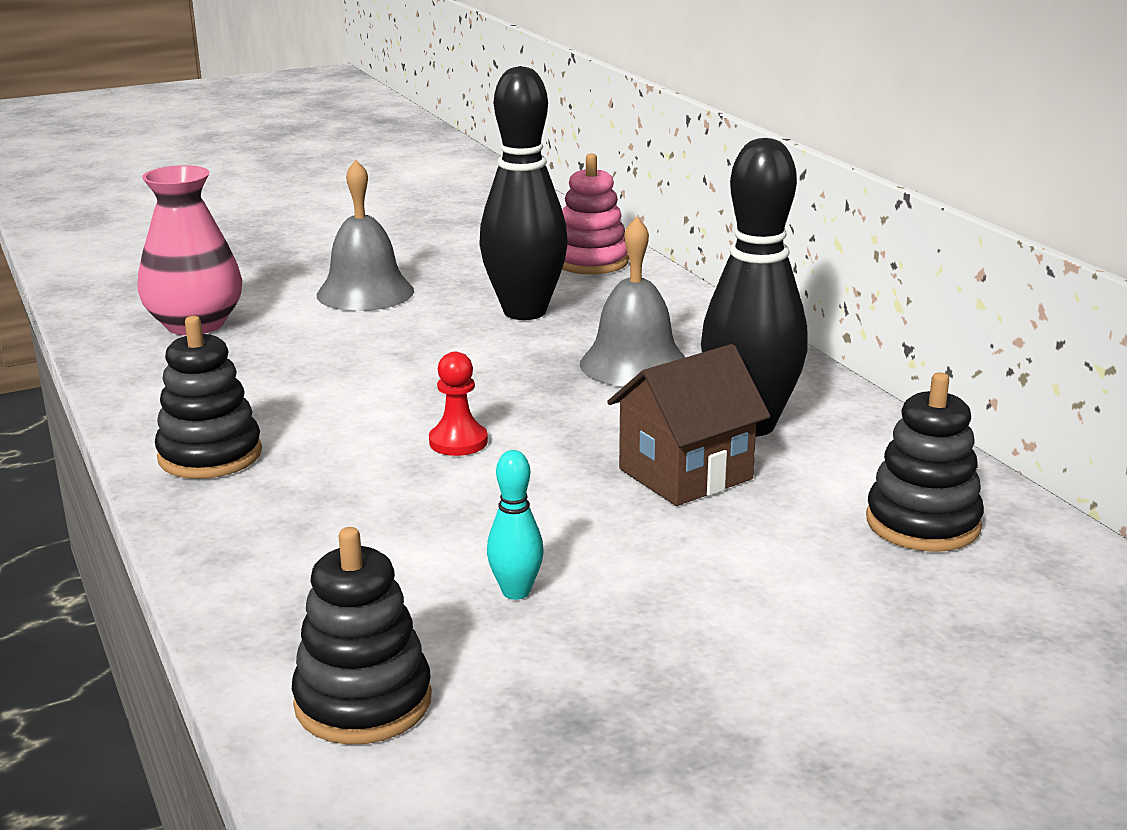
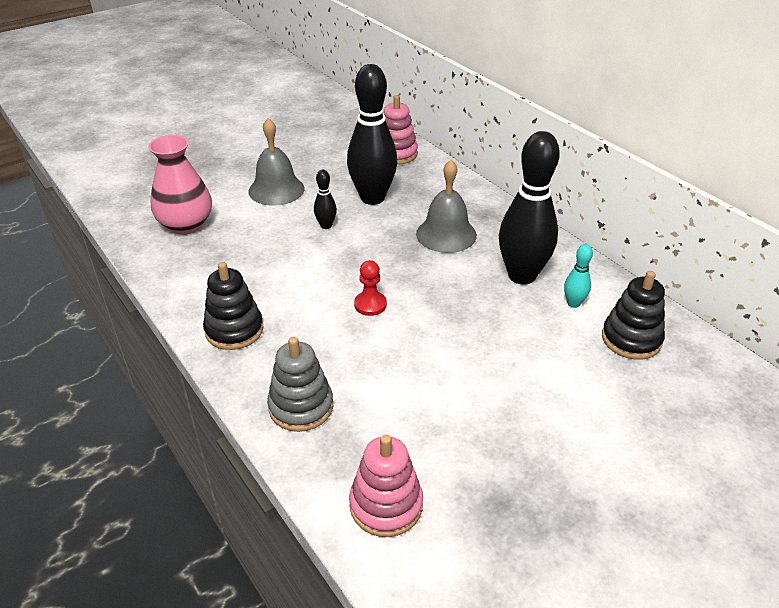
camera: 10 degrees left, 15 degrees up
black stacking toy [292,527,432,745] -> pink stacking toy [349,434,423,537]
turquoise bowling pin [487,450,544,600] -> turquoise bowling pin moved to [564,244,593,308]
brown house [607,344,771,506] -> none
none -> grey stacking toy [267,337,333,432]
none -> black bowling pin [314,170,337,229]

